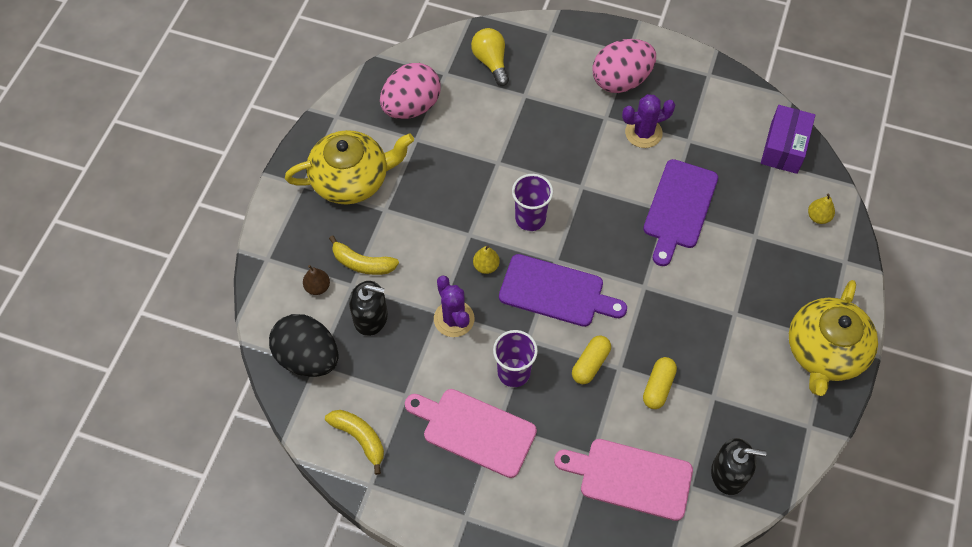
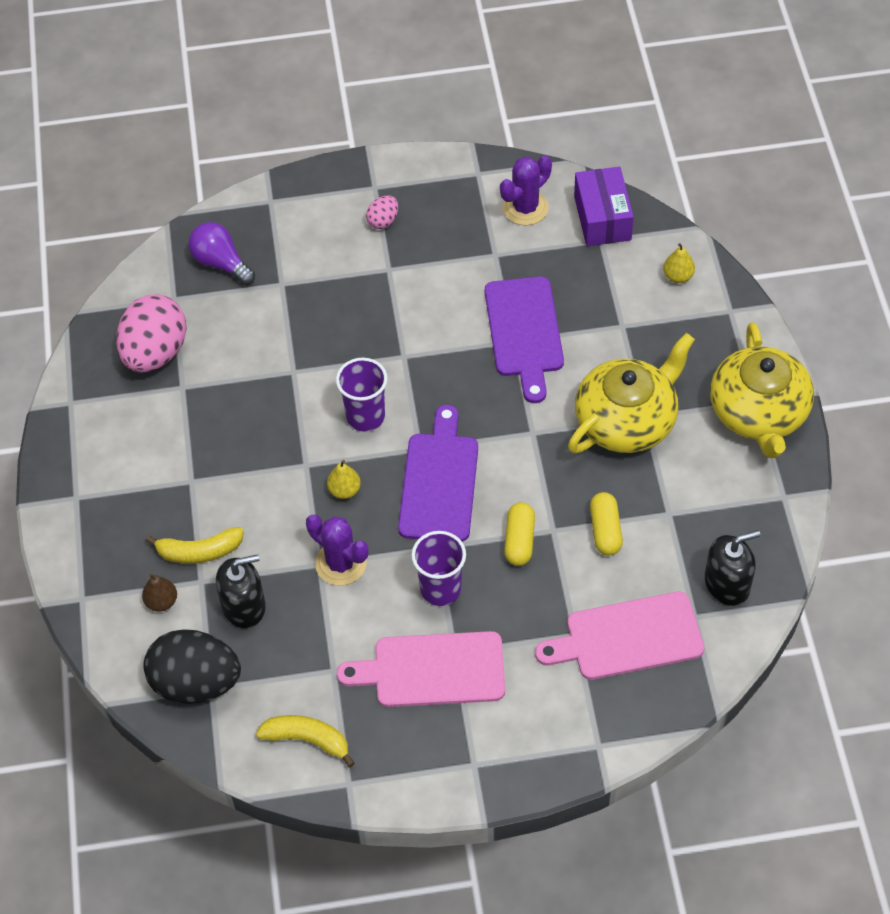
camera: 25 degrees left, 5 degrees down
yellow teapot [285,130,414,204] -> yellow teapot moved to [568,333,695,453]
yellow light bulb [471,28,509,86] -> purple light bulb [188,222,255,285]
purple cutting board [499,254,627,327] -> purple cutting board turned 75 degrees counterclockwise [398,405,478,542]
pink egg [592,39,656,93] -> pink egg [366,195,398,229], size x0.45
purple cactus [622,94,675,148] -> purple cactus moved to [500,156,552,225]

